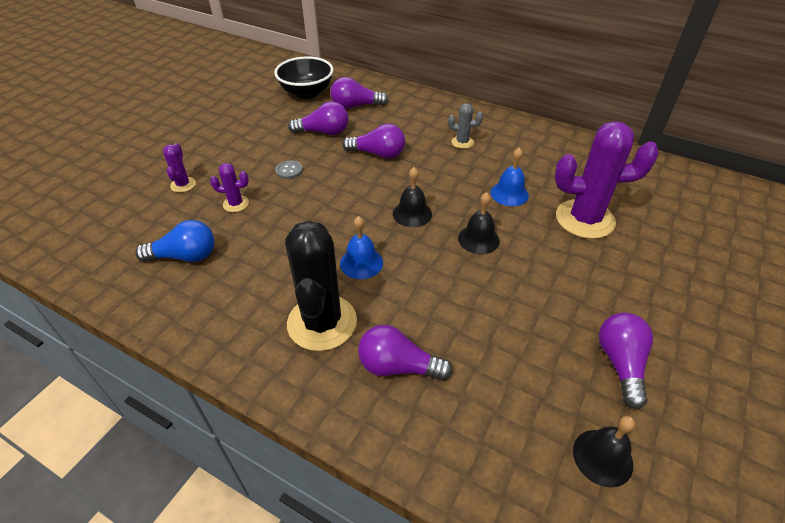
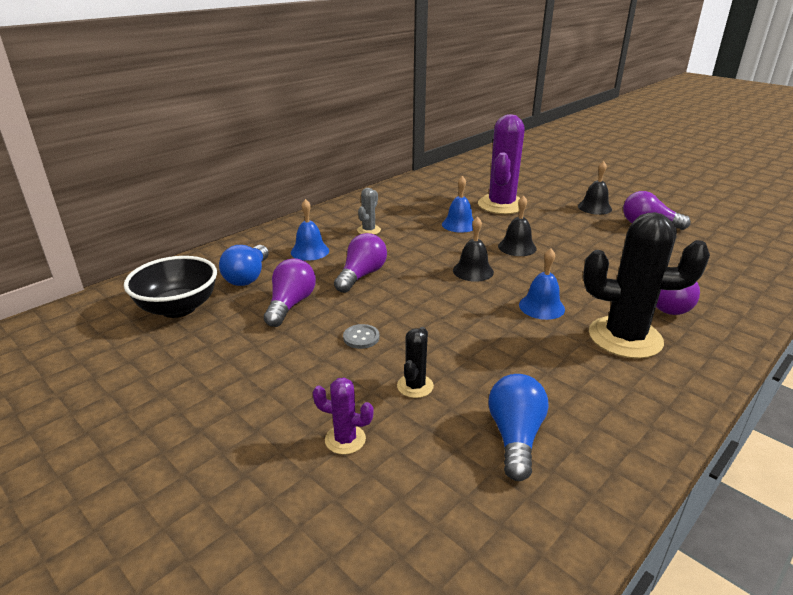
camera: 75 degrees left, 15 degrees down
purple cactus [210,163,249,212] -> black cactus [397,327,434,398]
purple light bulb [330,77,388,109] -> blue light bulb [219,245,269,286]
black bell [573,416,635,487] -> black bell moved to [578,161,612,215]
none -> blue bell [291,199,329,261]

